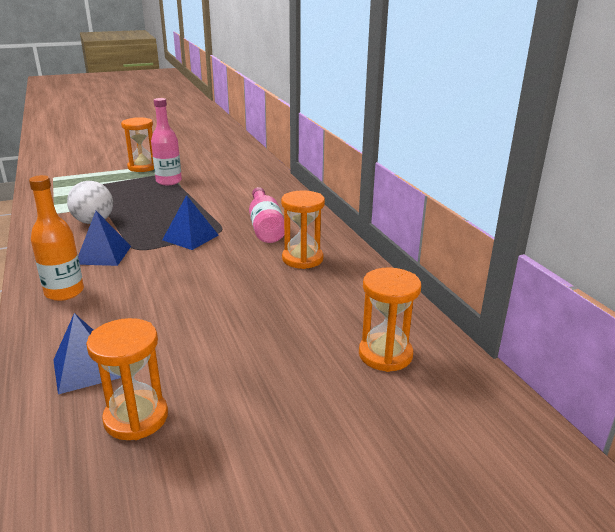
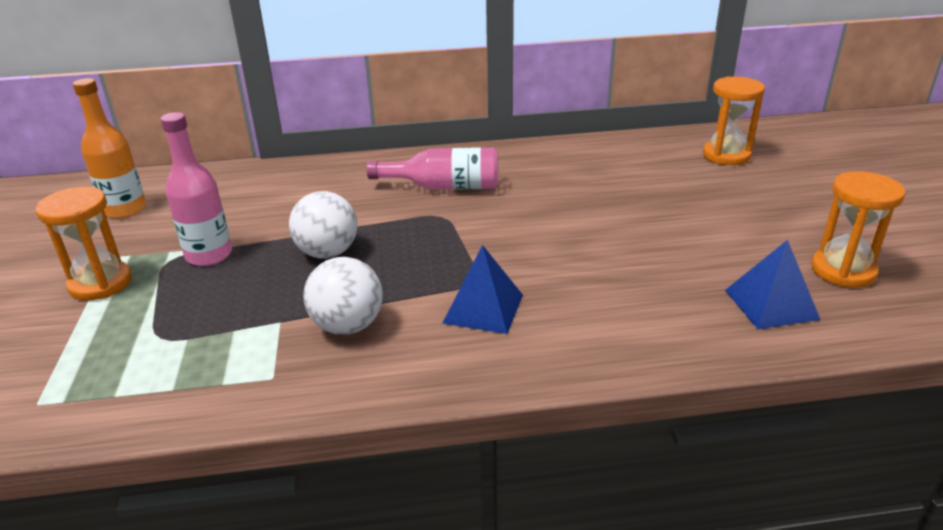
camera: 75 degrees left, 5 degrees up
orange bottle [29,175,84,301] -> orange bottle moved to [73,78,146,219]
blue pyramid [162,195,219,250] -> none
orange hourglass [281,190,325,269] -> none
none -> white ball [289,191,357,258]

